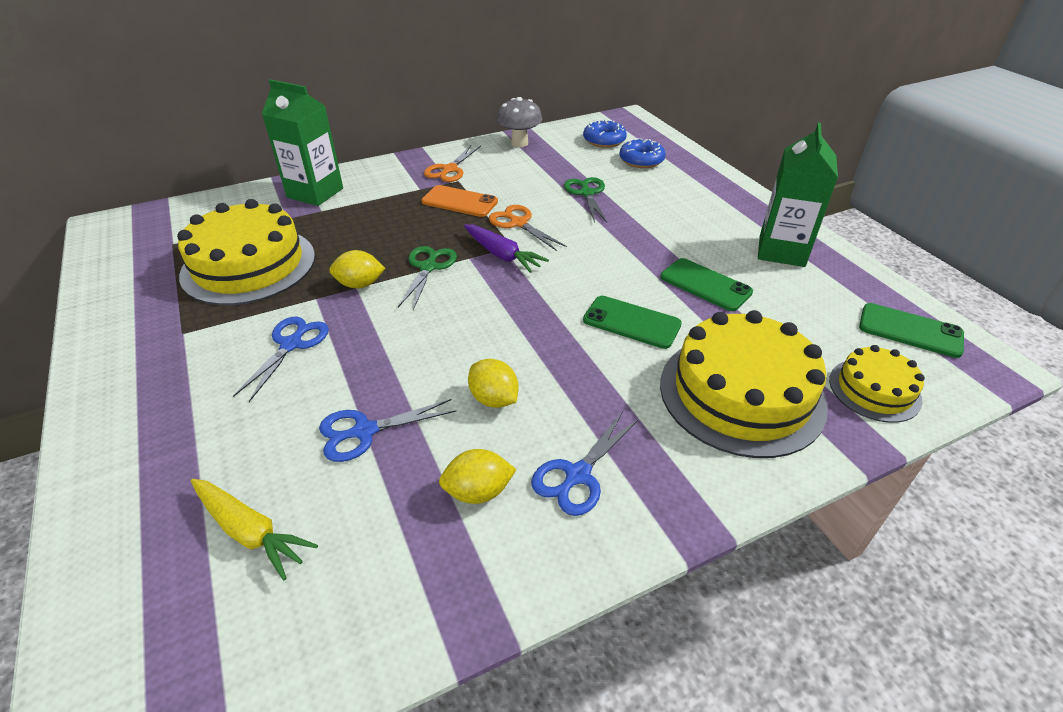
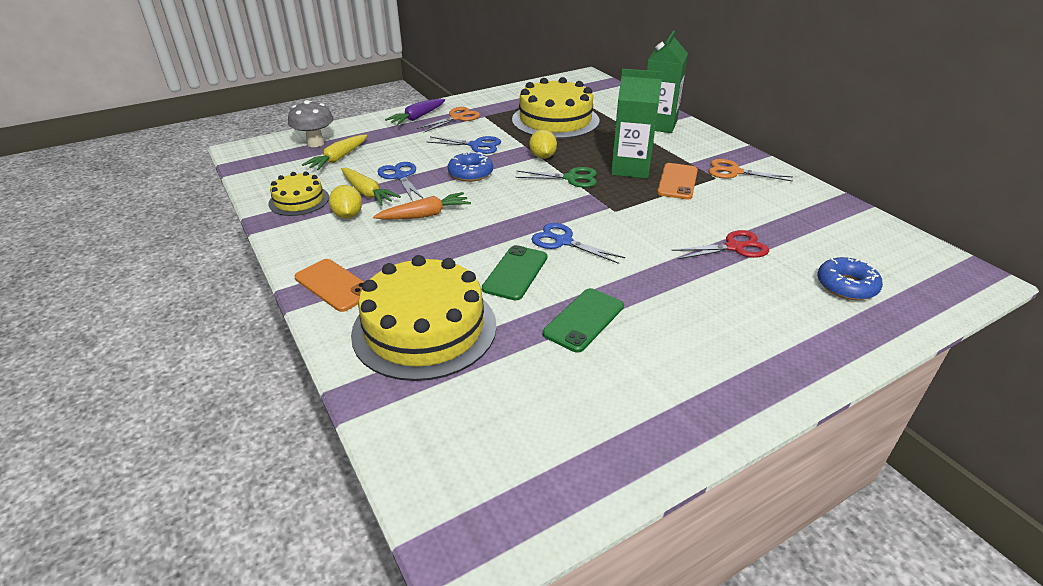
camera: 85 degrees right, 5 degrees down
purple carrot [464,224,549,273] -> purple carrot moved to [385,99,445,125]
yellow lemon [468,359,519,408] -> orange carrot [373,192,471,220]
orange scissors [489,205,567,251] -> orange scissors moved to [417,107,480,133]
grey mushroom [496,97,542,147] -> grey mushroom moved to [288,100,333,147]
blue scissors [531,411,639,516] -> blue scissors moved to [532,223,625,264]
green scissors [564,177,607,223] -> red scissors [671,230,769,259]
blue donut [583,120,627,148] -> blue donut moved to [448,152,493,182]
green carton [758,123,838,267] -> green carton moved to [611,69,663,179]
yellow cake [829,345,925,423] -> yellow cake moved to [268,172,329,216]
green phone [859,303,964,358] -> none
none -> orange phone [294,259,364,312]
none -> yellow carrot [341,168,401,206]

